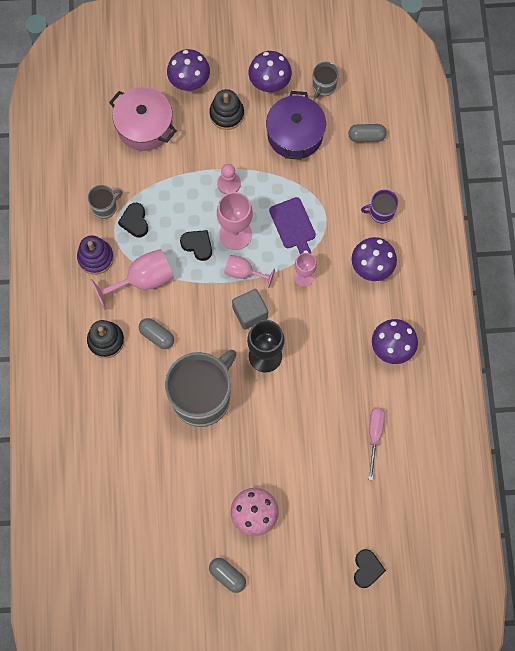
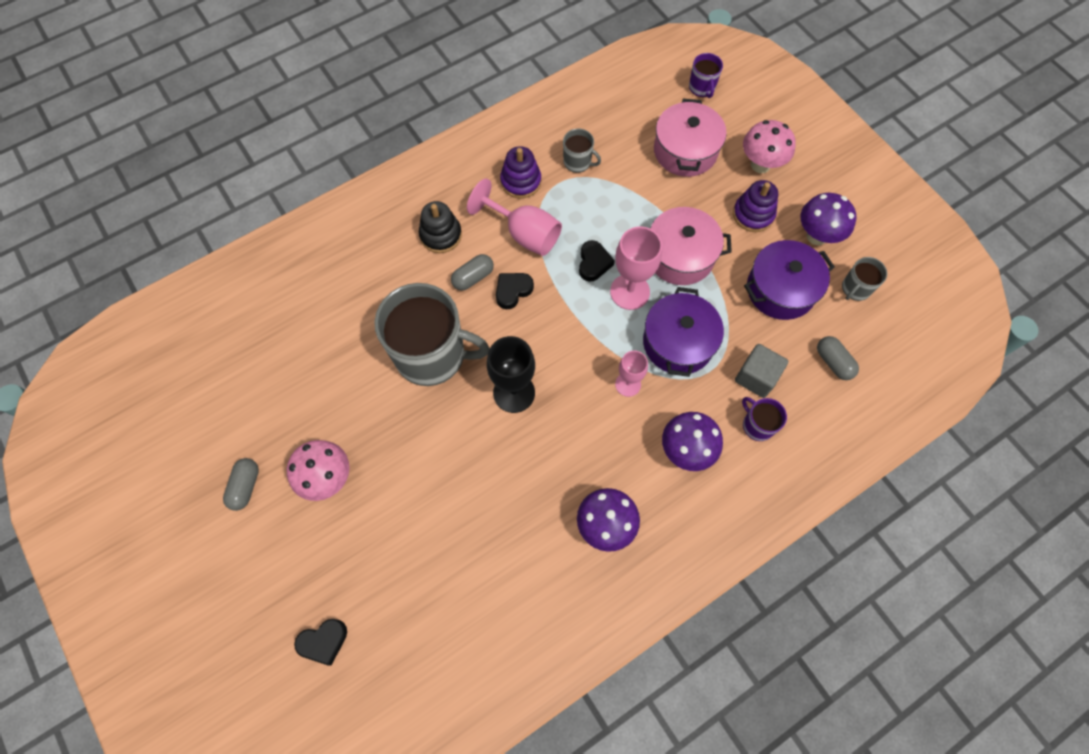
camera: 60 degrees right, 5 degrees down
black heart [118,203,148,237] -> black heart moved to [496,273,534,309]
grey capsule [139,318,174,349] -> grey capsule turned 45 degrees clockwise [451,254,494,291]
purple mushroom [167,49,210,91] -> pink mushroom [743,120,796,173]
black stacking toy [209,89,244,130] -> purple stacking toy [733,180,778,232]
pink pawn [217,164,241,194] -> pink pot [650,207,732,285]
pink goblet [224,255,275,288] -> none
grey cube [232,289,268,330] -> grey cube moved to [735,344,788,398]
purple cutting board [269,197,316,254] -> purple pot [643,287,724,377]
grey mug [313,62,339,98] -> grey mug turned 45 degrees counterclockwise [842,257,887,301]
pink screwdriver [368,407,385,480] -> none
none -> purple mug [689,53,723,98]

